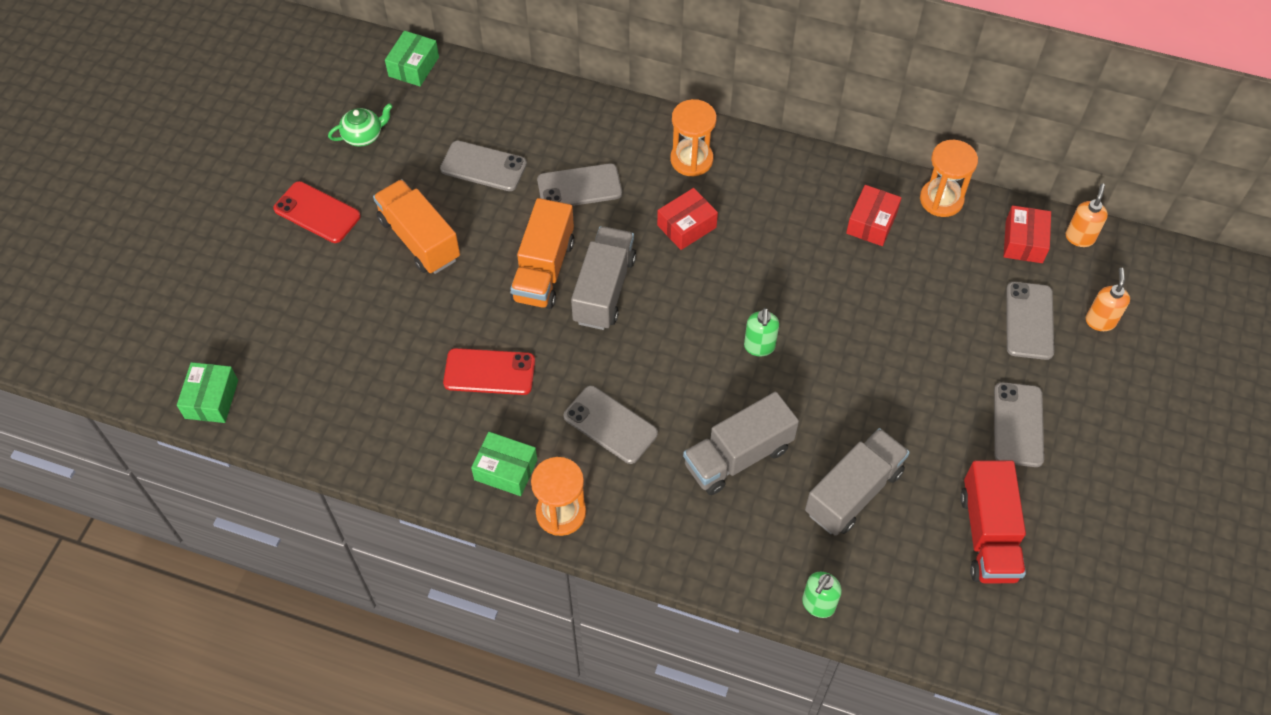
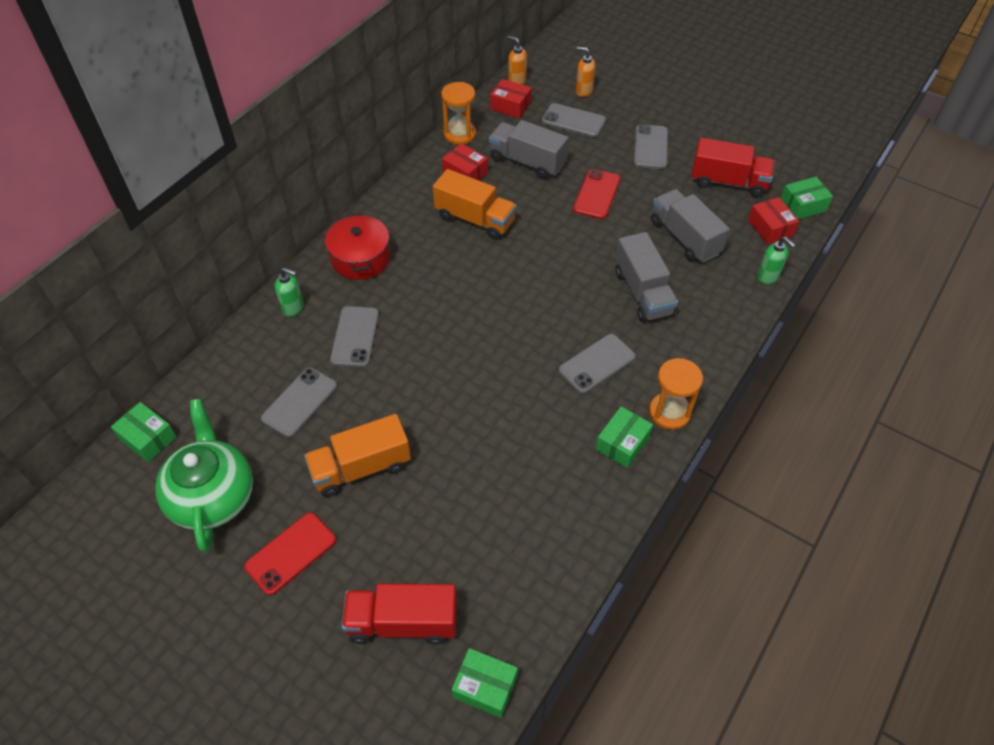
camera: 75 degrees left, 5 degrees down
green teapot [328,103,393,147] -> green teapot [155,399,253,552], size x2.11
red phone [443,348,535,395] -> red phone moved to [573,169,620,219]
orange truck [510,198,574,309] -> orange truck moved to [433,169,517,240]
grey truck [571,226,636,330] -> grey truck moved to [489,120,568,179]
red box [657,188,718,250] -> red box moved to [748,197,799,244]
orange hourglass [670,99,717,177] -> red pot [325,213,390,280]
green soap dispenser [744,308,779,356] -> green soap dispenser moved to [275,267,304,317]
grey phone [994,382,1044,467] -> grey phone turned 75 degrees clockwise [634,124,668,169]
none -> red truck [342,584,457,645]
none -> green box [780,177,833,219]

